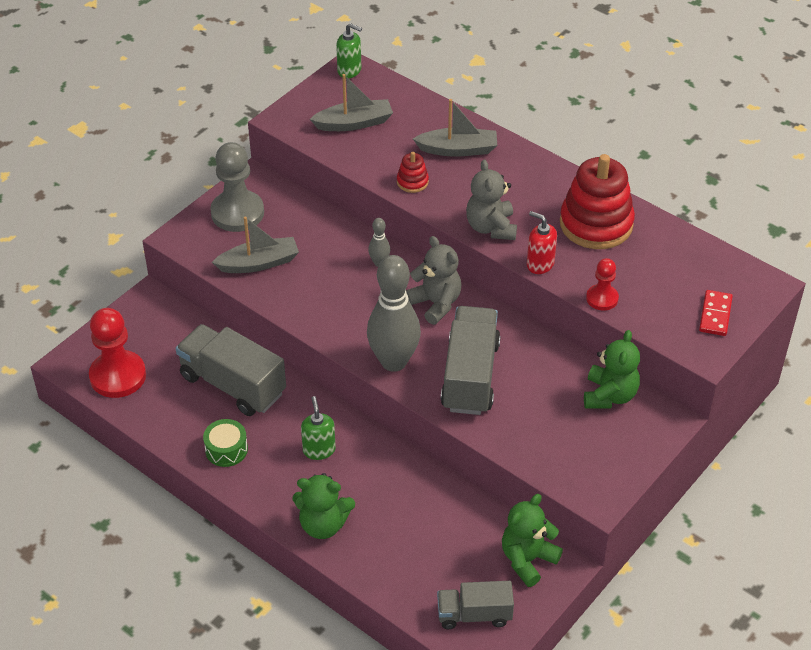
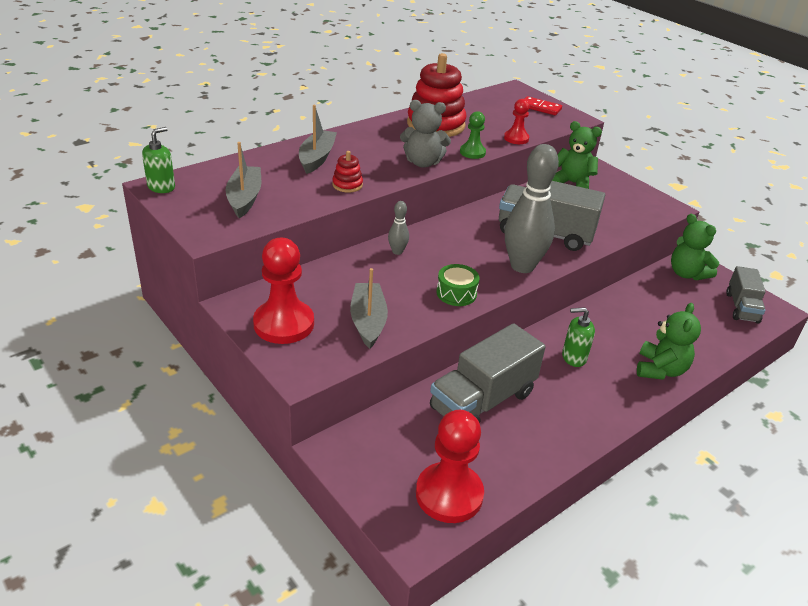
camera: 80 degrees left, 10 degrees down
green drum [203,419,248,467] -> green drum moved to [436,264,480,306]
grey pawn [210,142,264,232] -> red pawn [253,238,314,344]
grey teddy bear [406,236,461,325] -> none
red soap dispenser [527,211,557,274] -> green pawn [460,111,486,159]

